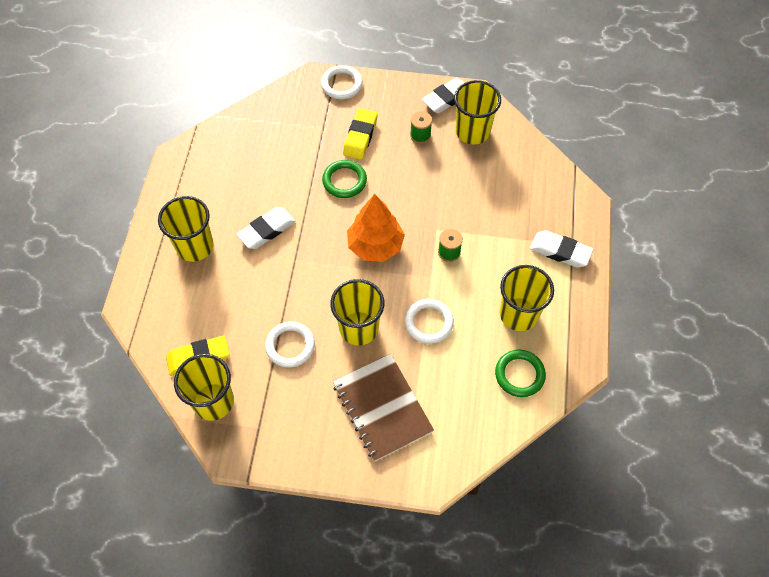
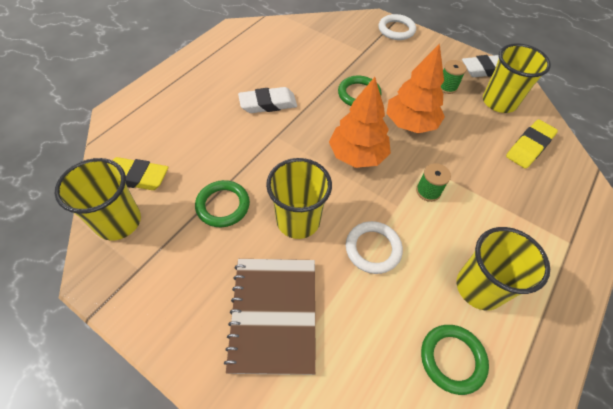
camera: 25 degrees right, 5 degrees down
yellow cup [158,196,213,262] -> none
white ring [265,321,315,368] -> green ring [195,180,250,227]
yellow eraser [343,108,378,160] -> yellow eraser moved to [506,119,558,169]
white eraser [530,230,593,268] -> none
none -> orange tree [386,44,445,134]

